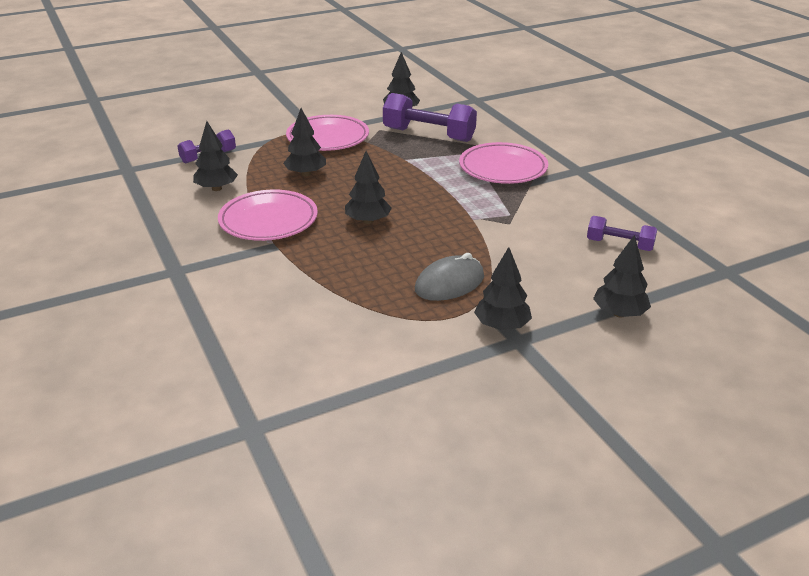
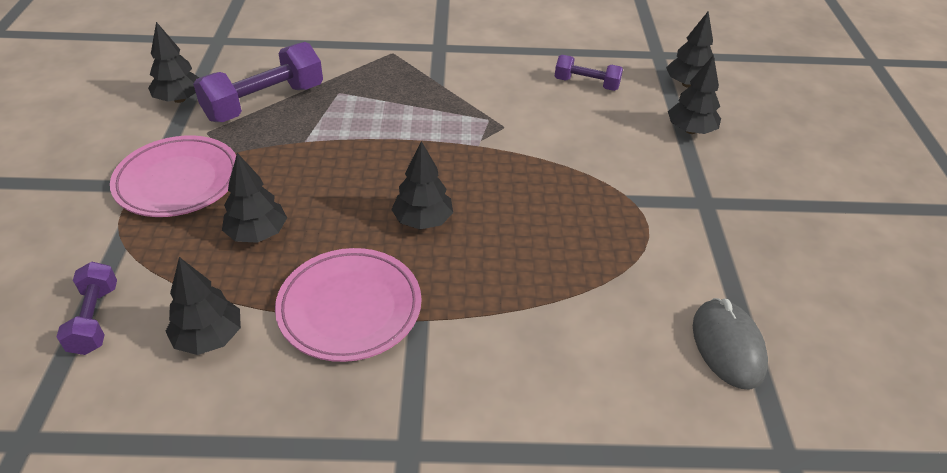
camera: 65 degrees left, 10 degrees up
grey mouse [415,253,484,301] -> grey mouse moved to [693,298,768,390]
pink plate [459,142,548,184] -> none
black tree [474,247,532,330] -> black tree moved to [666,12,715,88]
purple dumbbell [587,216,657,251] -> purple dumbbell turned 60 degrees clockwise [555,55,623,91]

